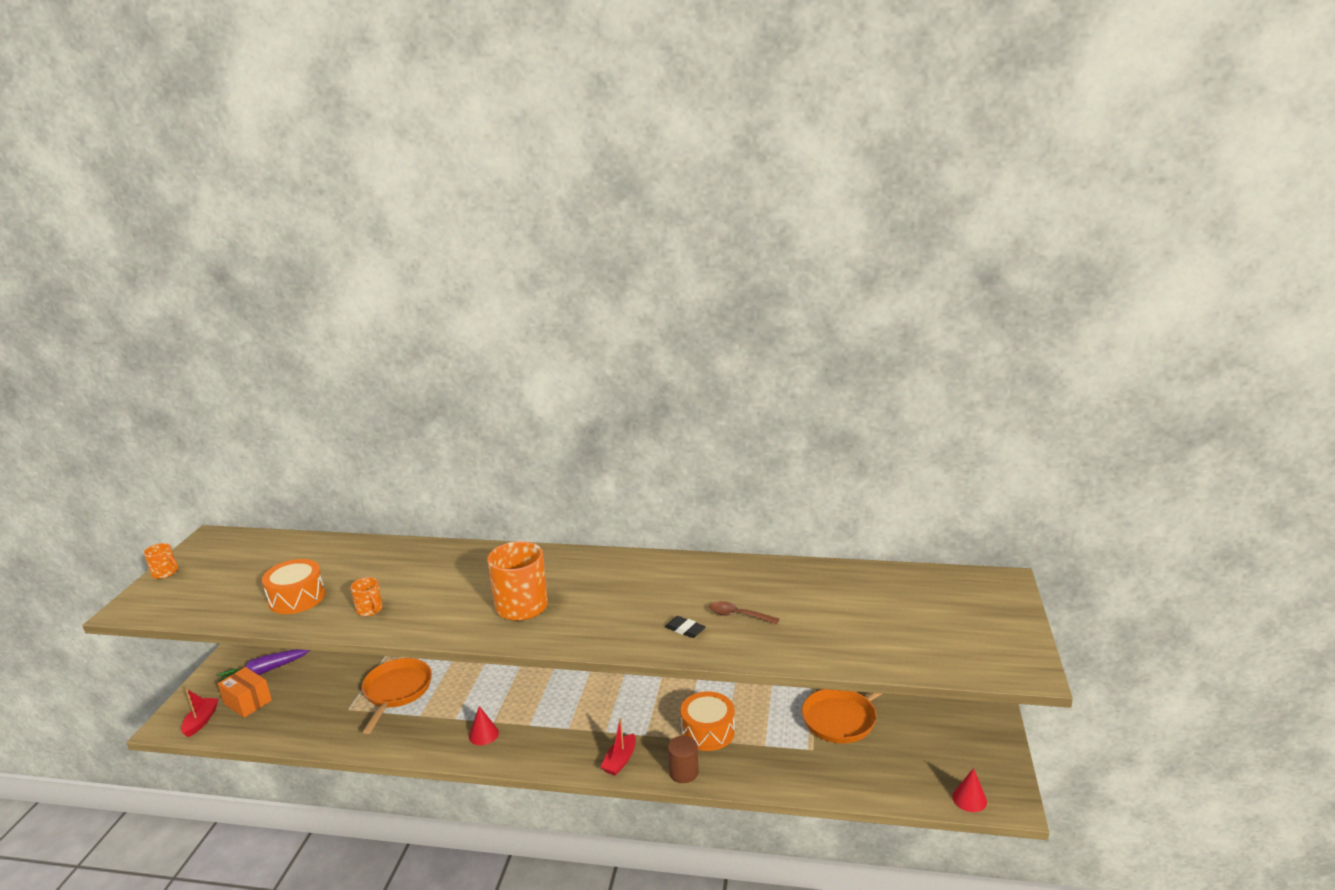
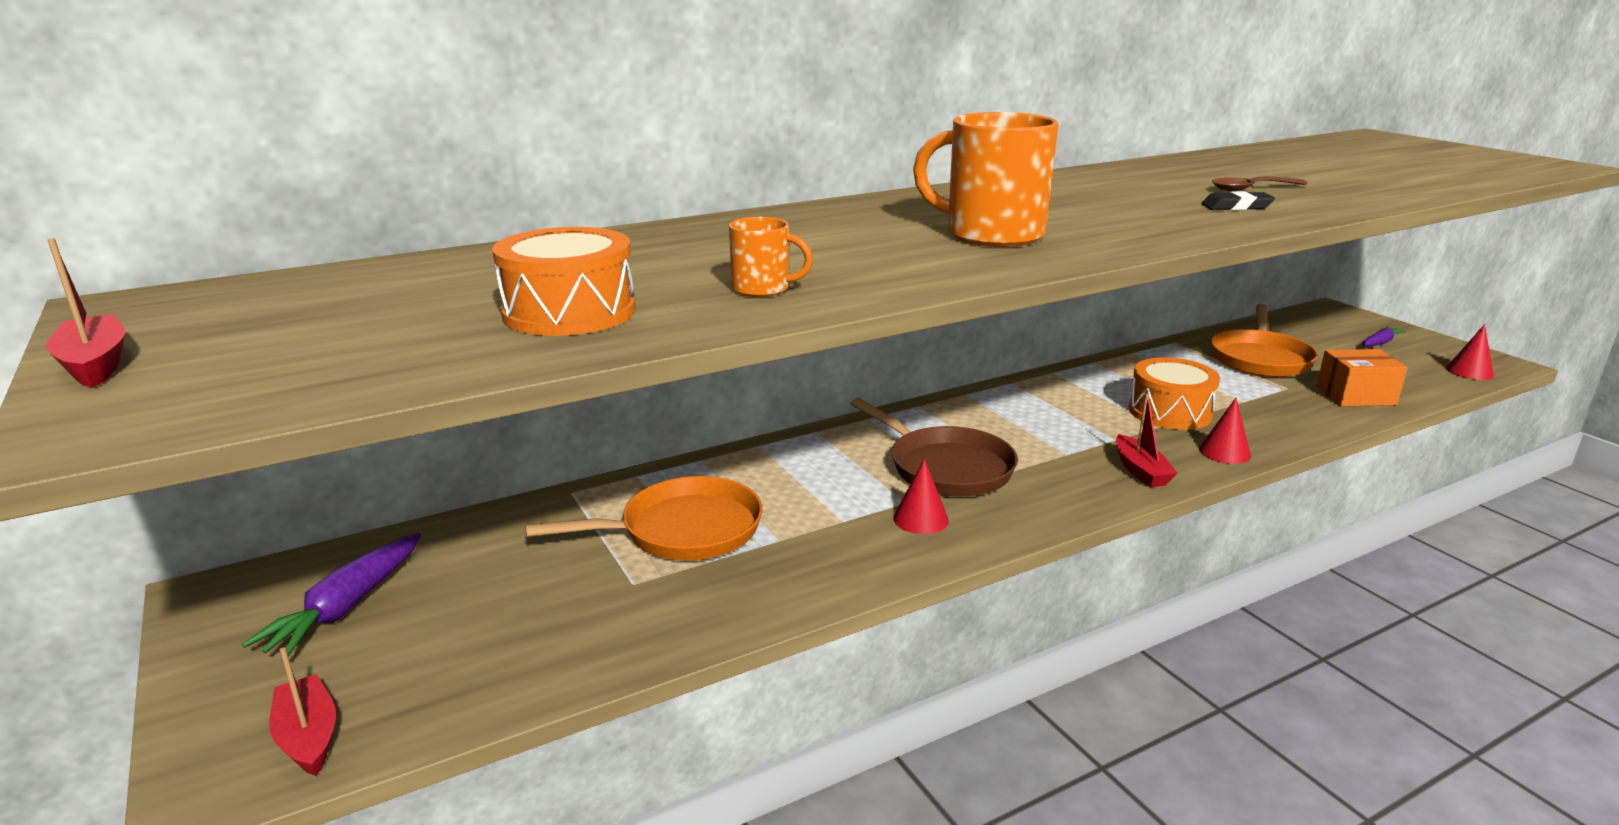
camera: 40 degrees left, 0 degrees up
orange mug [144,543,178,579] -> red boat [46,238,125,388]
orange box [218,667,272,718] -> orange box moved to [1316,349,1408,406]
orange pan [362,658,432,734] -> orange pan turned 105 degrees clockwise [525,476,763,560]
brown cylinder [668,736,699,783] -> red cone [1199,398,1251,464]
none -> brown pan [850,398,1018,496]
none -> purple carrot [1363,326,1406,347]

